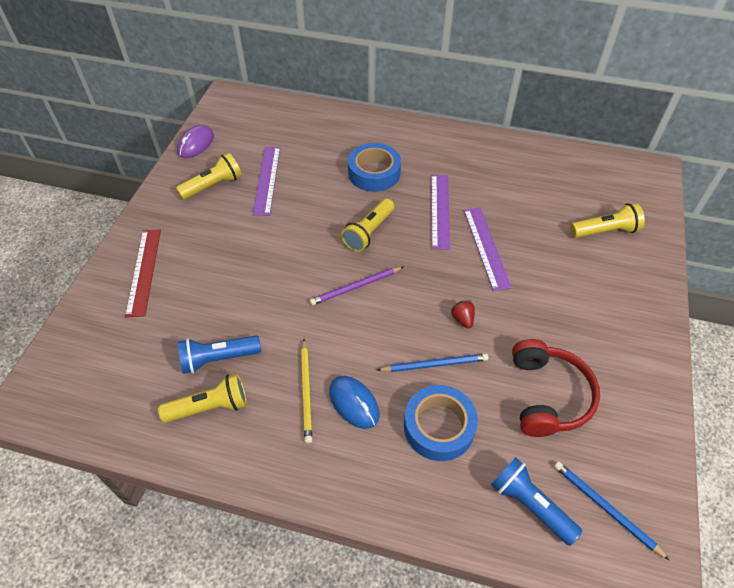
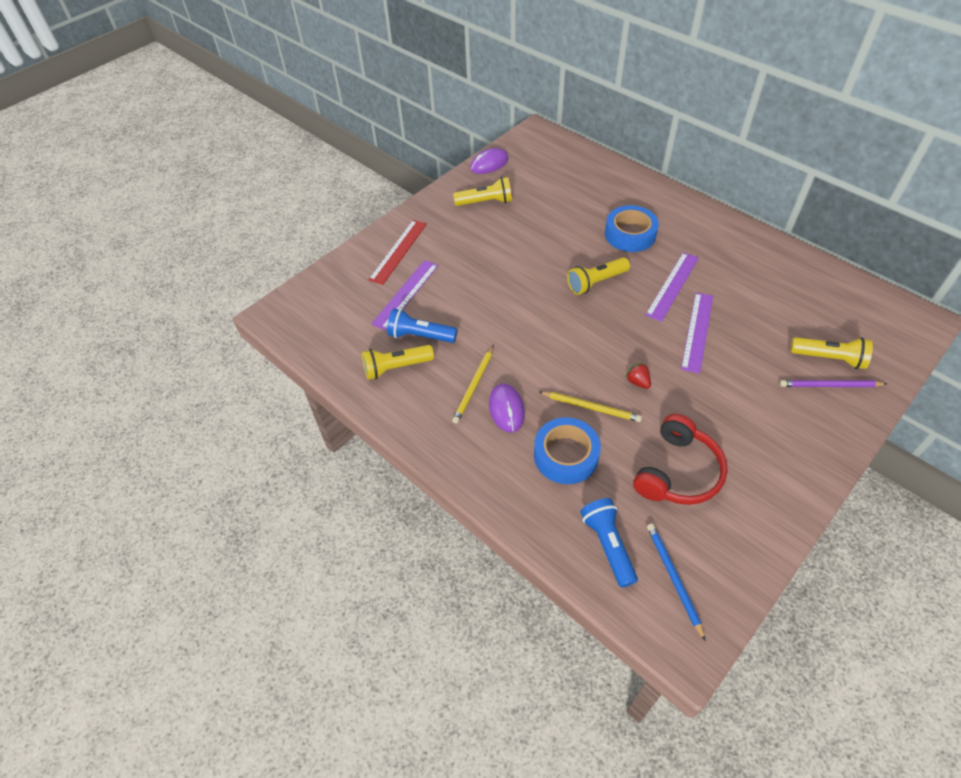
camera: 30 degrees right, 0 degrees up
yellow flashlight [158,373,247,423] -> yellow flashlight turned 150 degrees clockwise [362,345,434,380]
purple ruler [253,147,280,216] -> purple ruler moved to [371,260,438,330]
purple pencil [310,267,403,305] -> purple pencil moved to [780,380,887,387]
blue mouse [329,376,379,429] -> purple mouse [489,383,525,432]
blue pencil [377,353,489,372] -> yellow pencil [539,391,642,422]
red strawberry [450,300,475,328] -> red strawberry turned 45 degrees counterclockwise [625,362,651,389]

